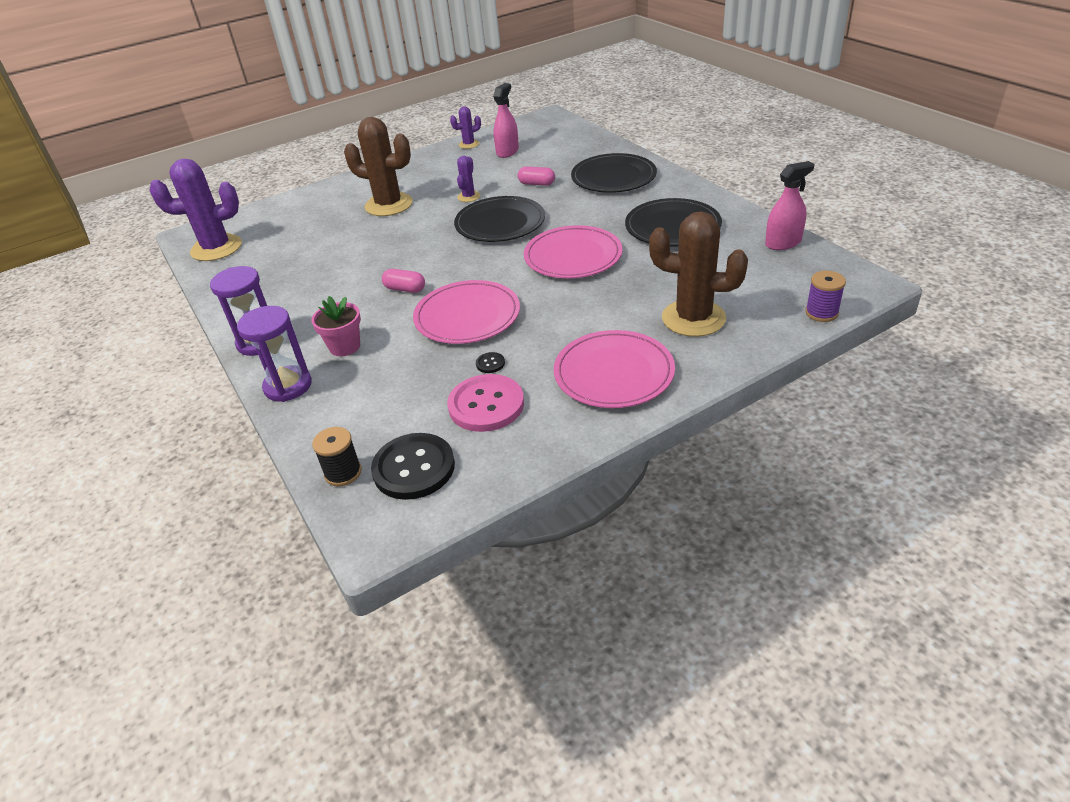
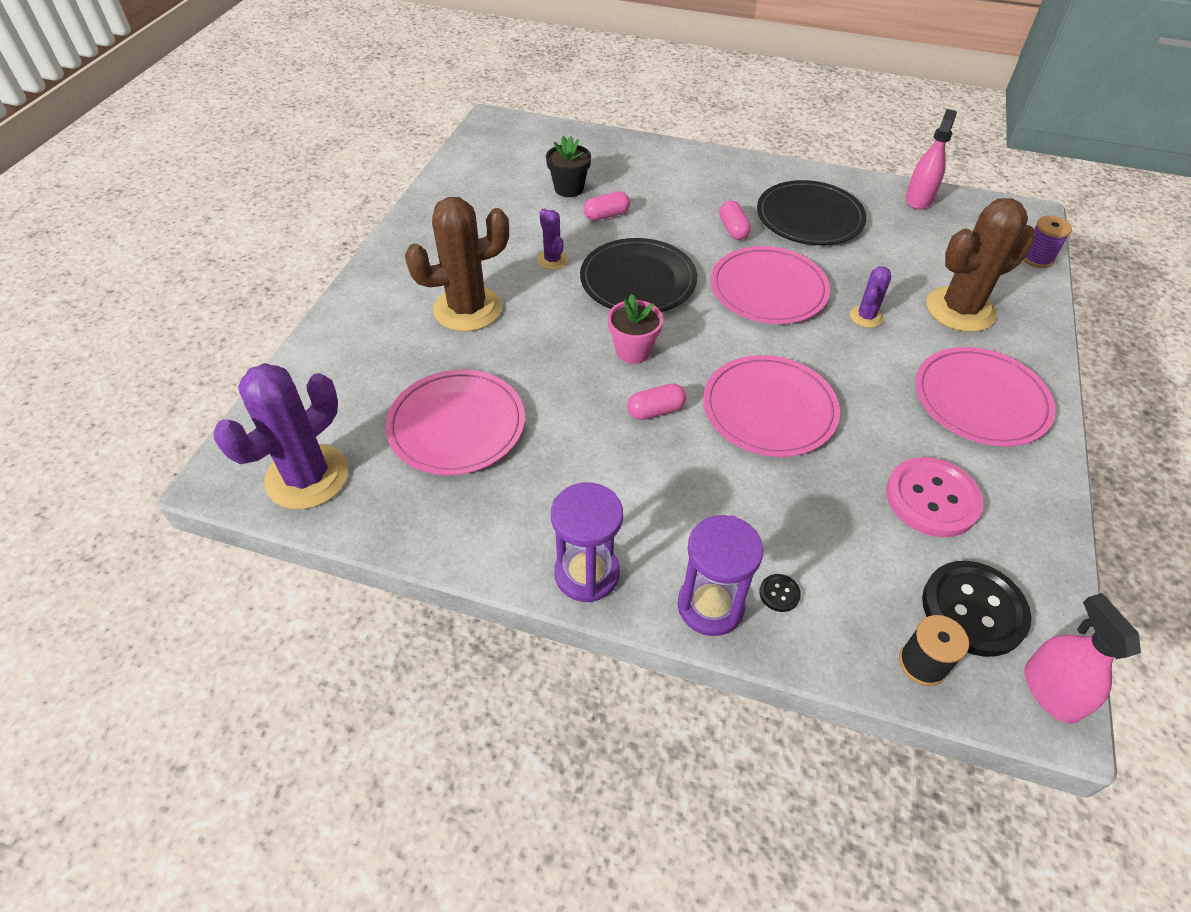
camera: 45 degrees left, 10 degrees up
pink flower pot [311,296,361,356] -> pink flower pot moved to [608,294,663,364]
purple cactus [450,107,481,149] -> purple cactus moved to [850,266,891,328]
black button [476,352,505,373] -> black button moved to [759,574,801,612]
pink spray bottle [493,83,519,158] -> pink spray bottle moved to [1024,593,1141,724]
black plate [571,153,657,193] -> none
none -> pink plate [385,370,525,475]
none -> black flower pot [546,136,591,197]
none -> pink capsule [719,201,751,240]

